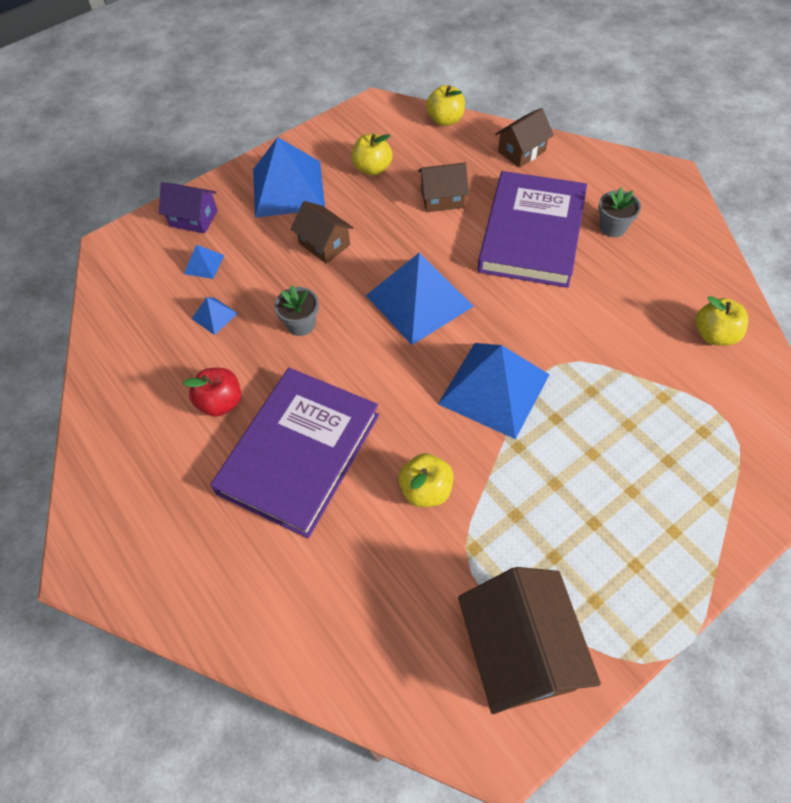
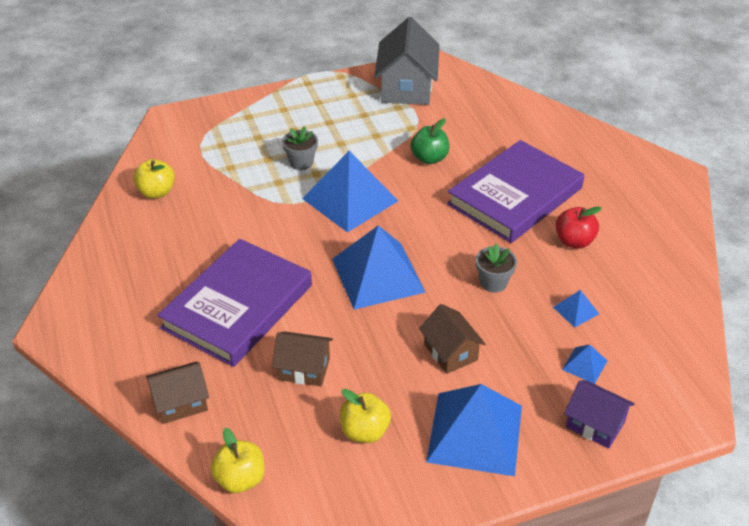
camera: 165 degrees left, 15 degrees down
yellow apple [399,453,454,507] -> green apple [411,118,449,164]
brown house [458,567,601,714] -> grey house [374,17,440,105]
grey flower pot [599,188,641,237] -> grey flower pot moved to [282,126,318,170]

